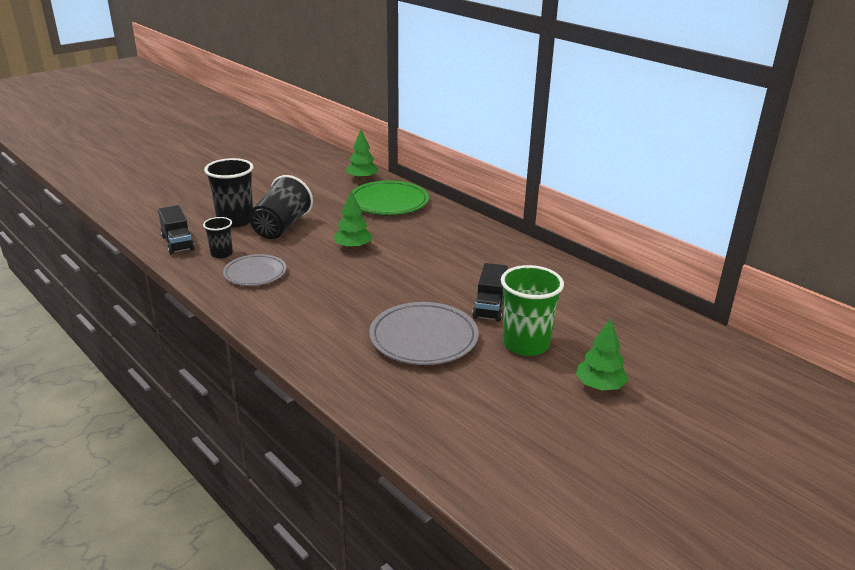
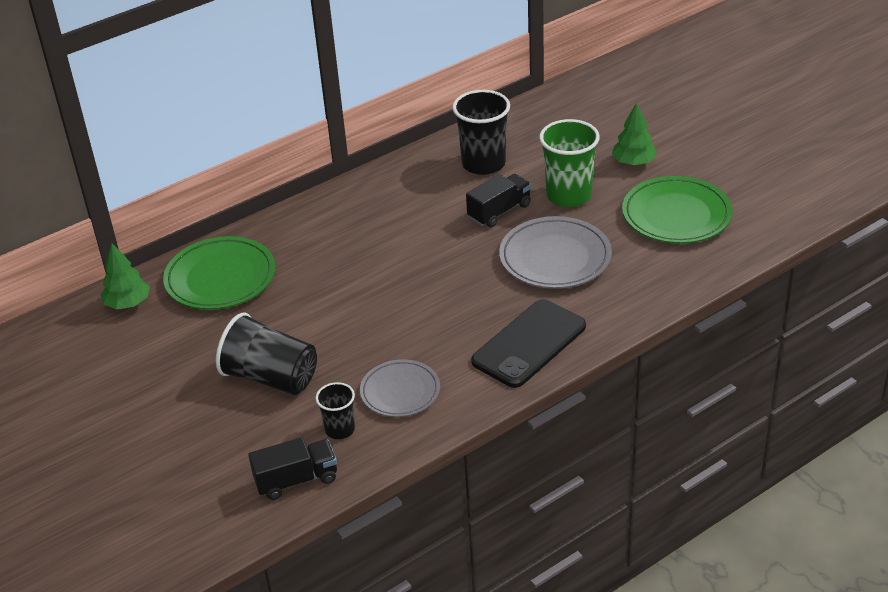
camera: 80 degrees left, 10 degrees up
black cup [204,158,253,228] -> black cup moved to [452,90,510,175]
green tree [333,191,372,249] -> none
black truck [472,263,508,322] -> black truck turned 60 degrees counterclockwise [466,174,531,227]
none -> black phone [471,299,586,388]
none -> green plate [622,176,733,244]

